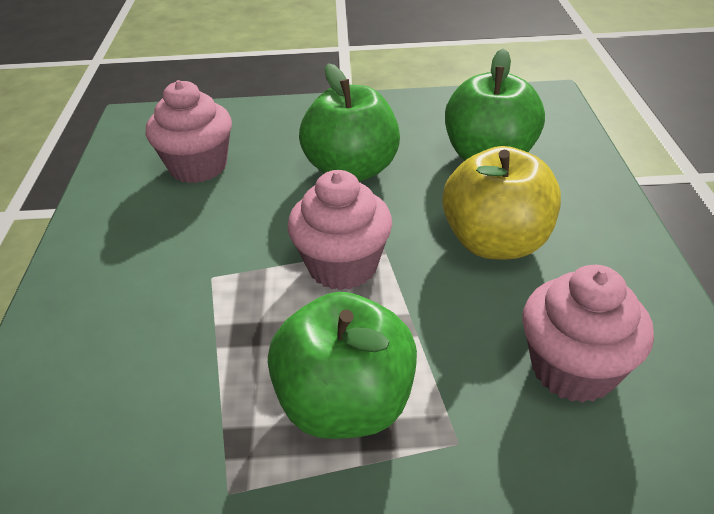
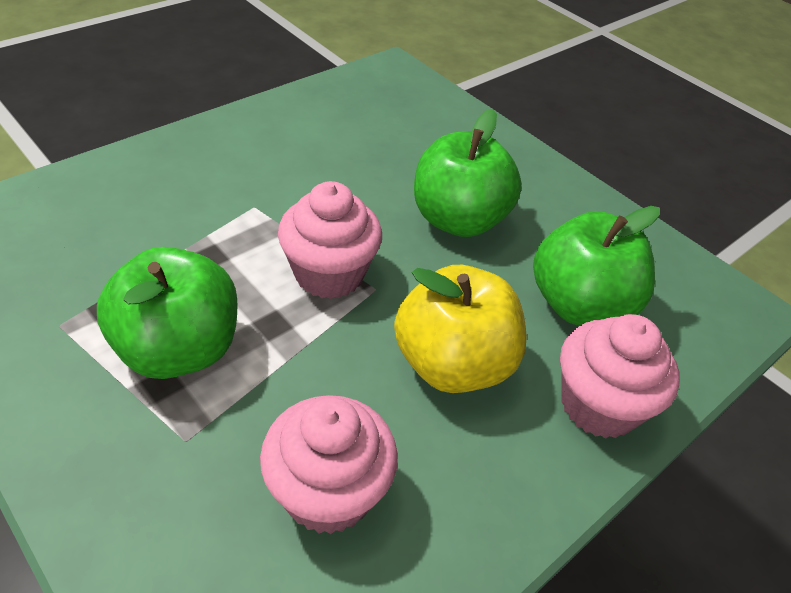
camera: 45 degrees right, 5 degrees up
pink cupcake [146,80,232,183] -> pink cupcake moved to [560,314,680,439]

